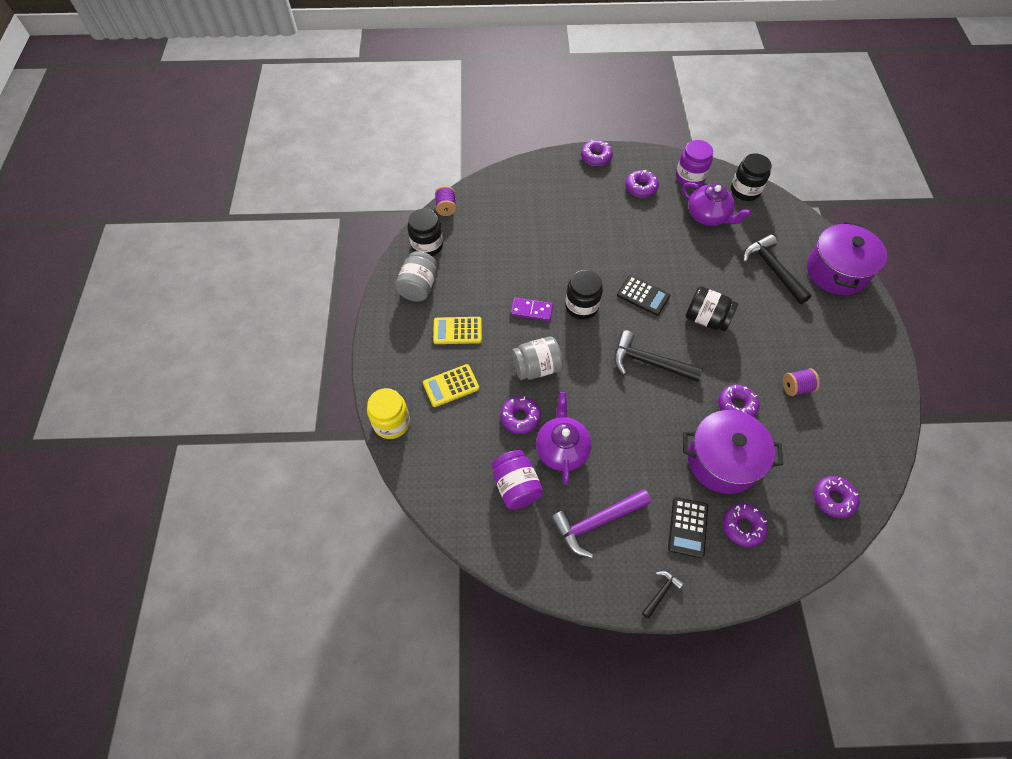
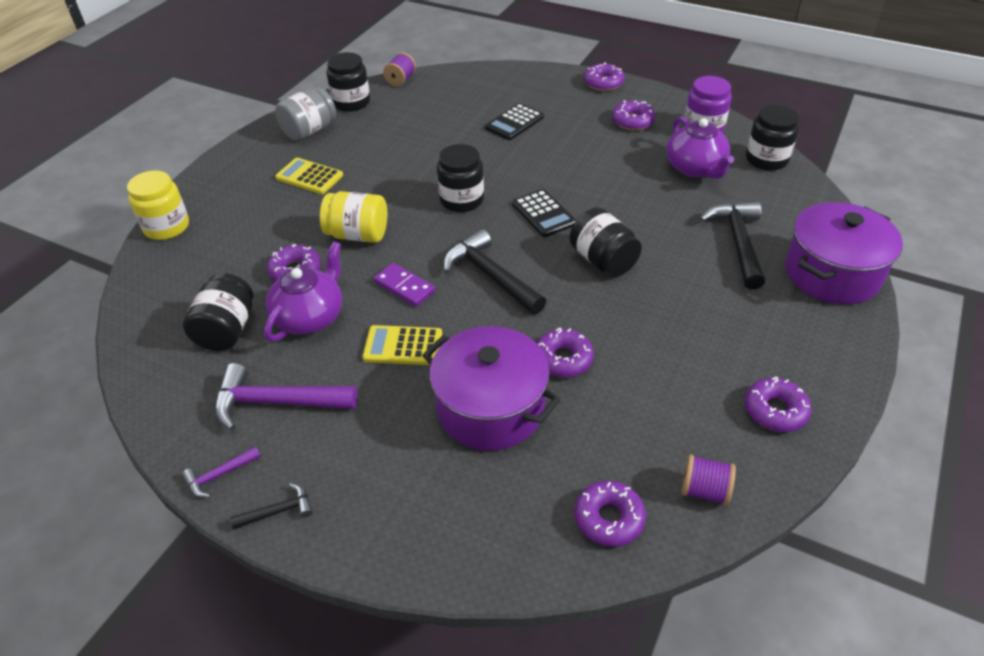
camera: 30 degrees right, 15 degrees down
yellow calculator [423,364,479,407] -> yellow calculator moved to [362,325,442,365]
purple jar [492,450,543,509] -> black jar [183,273,253,351]
purple domino [511,297,553,321] -> purple domino moved to [374,263,435,306]
grey jar [512,336,563,380] -> yellow jar [320,191,387,243]
black calculator [668,497,708,558] -> black calculator moved to [485,103,544,140]
purple donut [723,503,768,547] -> purple donut moved to [745,377,812,432]
purple spool [783,369,820,396] -> purple spool moved to [681,454,736,505]
none -> purple hammer [182,446,261,497]

